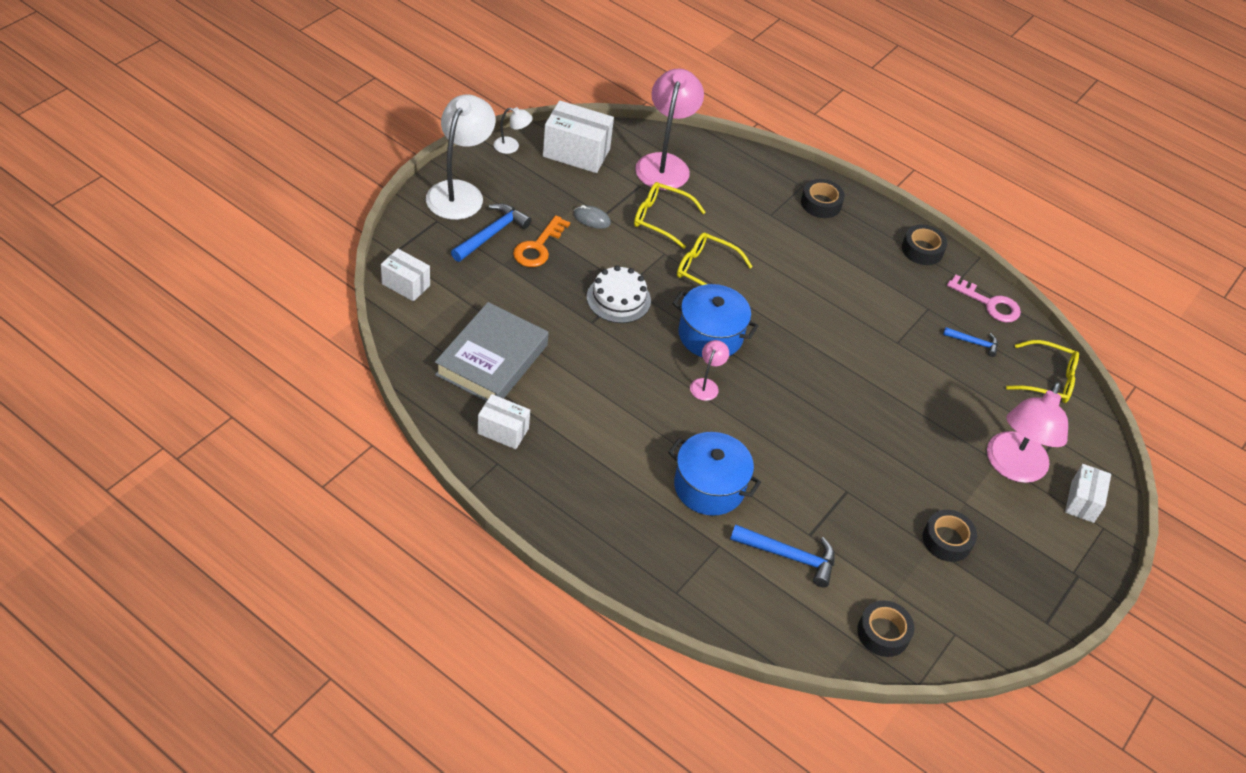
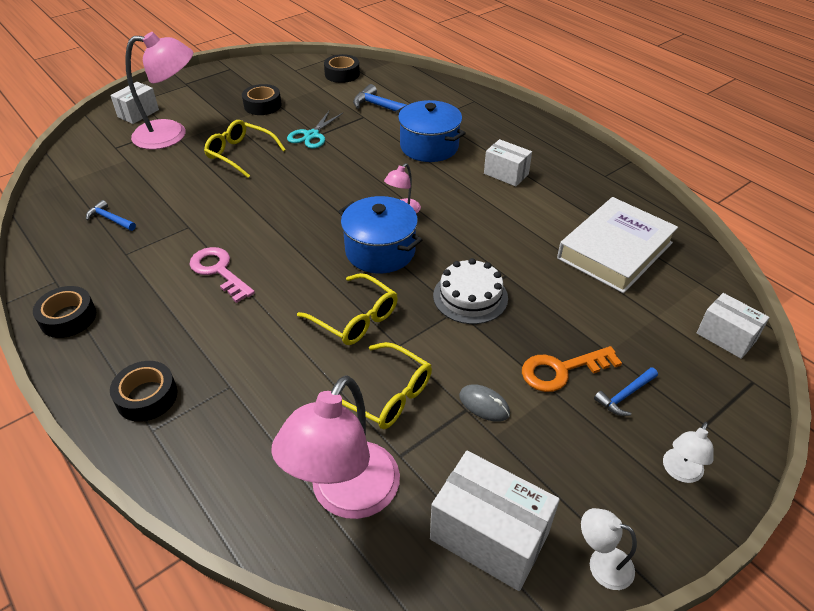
camera: 160 degrees left, 5 degrees down
white lamp [426,94,496,220] -> white lamp [663,422,714,483], size x0.46
grey book [435,302,549,402] -> white book [557,197,678,293]
blue hammer [451,203,532,262] -> blue hammer [594,367,658,416], size x0.60
white box [478,394,530,449] -> white box moved to [484,139,532,186]
orange key [513,215,570,267] -> orange key turned 150 degrees counterclockwise [522,346,622,392]
pink key [947,275,1021,323] -> pink key moved to [189,247,255,303]
pink lamp [987,382,1068,483] -> pink lamp turned 45 degrees clockwise [125,32,193,150]
yellow glasses [1006,340,1079,403] -> yellow glasses moved to [204,120,286,178]
none -> turquoise scissors [287,110,343,148]

